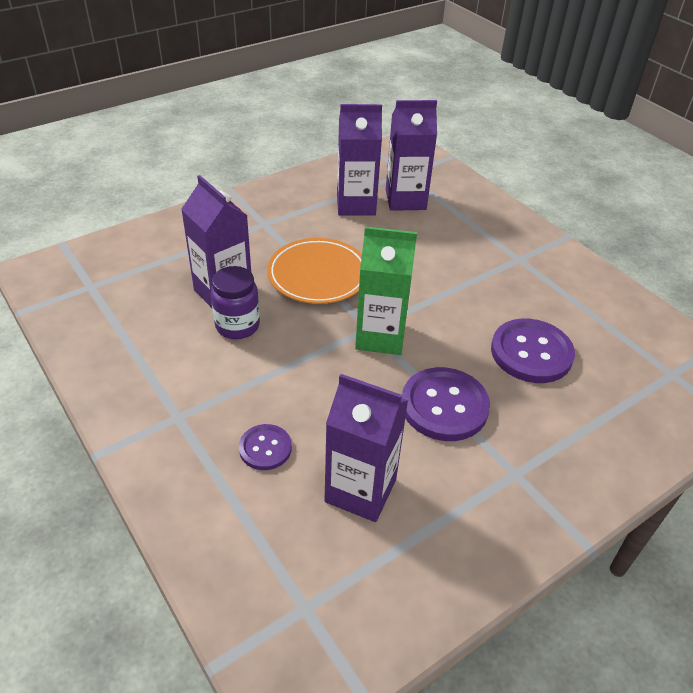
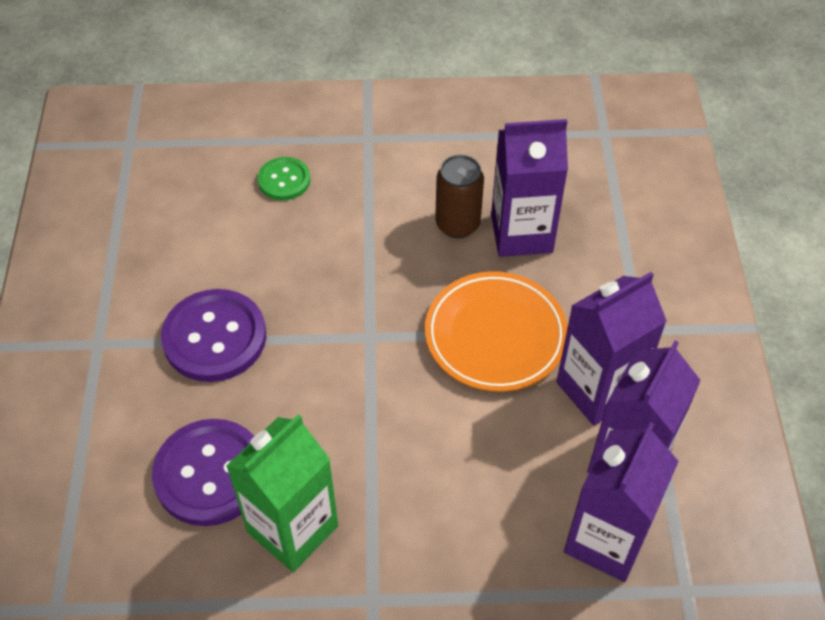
camera: 125 degrees right, 10 degrees up
purple jar [211,266,260,339] -> brown can [435,155,484,238]
purple button [239,424,292,470] -> green button [258,157,310,200]
purple carton [324,374,408,522] -> purple carton moved to [556,272,667,426]
green carton [355,226,417,355] -> green carton moved to [226,414,338,572]

